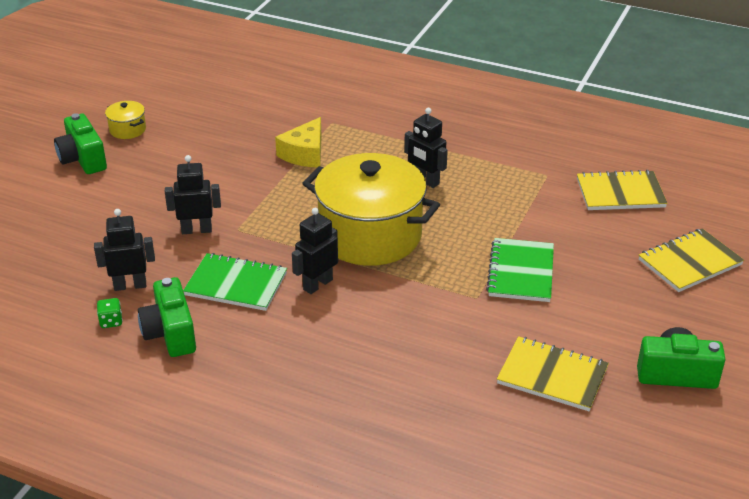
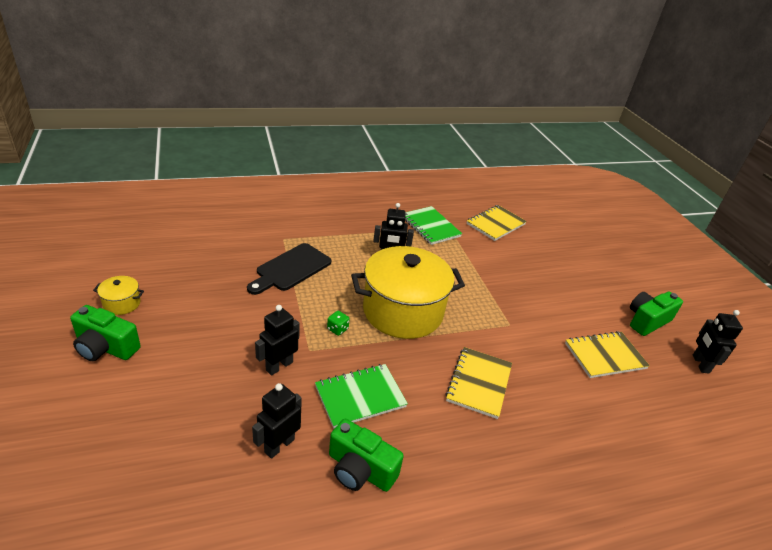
camera: 45 degrees left, 0 degrees up
green dice [97,298,123,328] -> green dice moved to [327,311,350,336]
yellow cheese [275,117,322,167] -> black cutting board [247,243,331,295]
black robot [292,208,338,294] -> black robot moved to [693,310,743,374]
green notebook [486,238,554,302] -> green notebook moved to [405,206,462,245]
yellow notebook [639,228,744,292] -> yellow notebook moved to [446,347,512,419]

